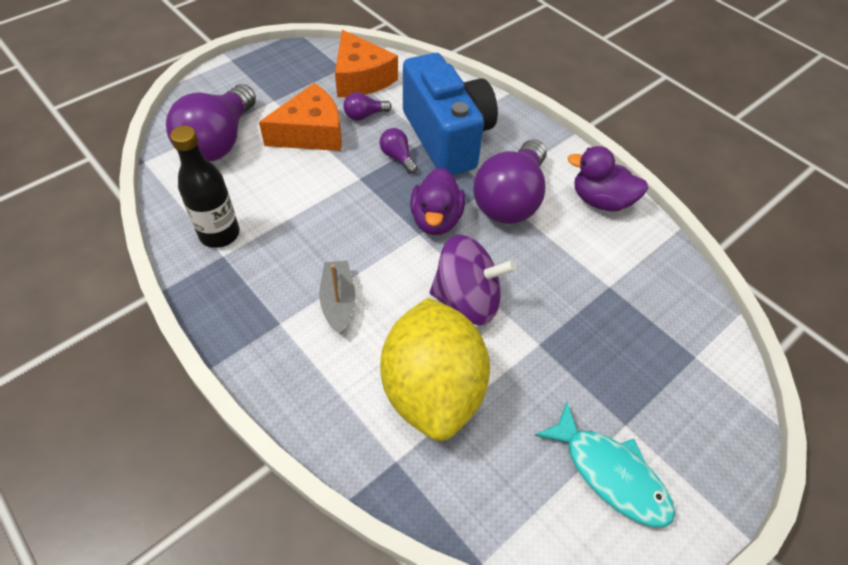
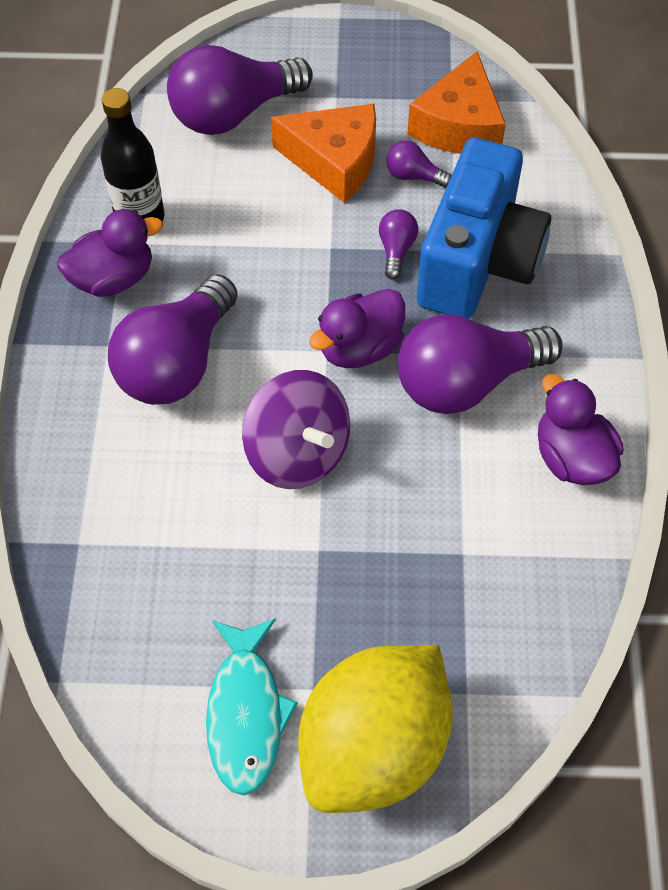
camera: 45 degrees right, 5 degrees up
grey boat [319,261,356,335] -> purple light bulb [108,274,238,405]
yellow lemon [380,298,490,441] -> yellow lemon moved to [298,645,453,813]
none -> purple duck [57,209,163,297]

